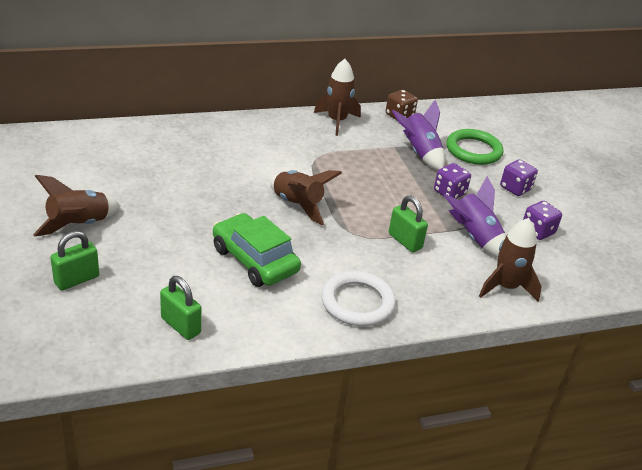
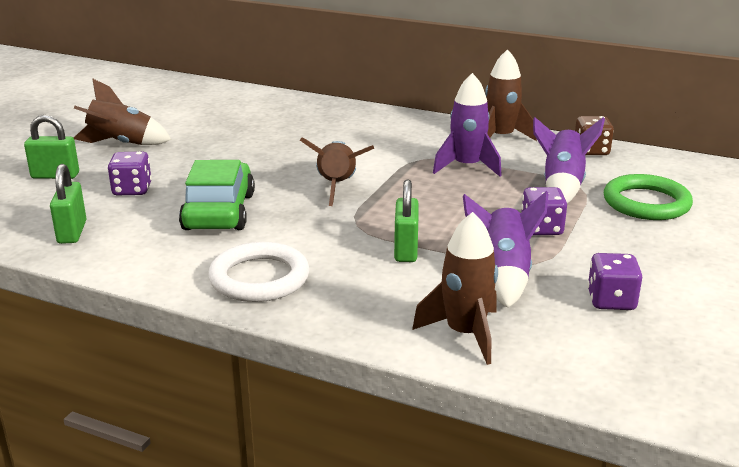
camera: 45 degrees right, 10 degrees down
purple dice [500,159,538,196] -> purple dice moved to [108,152,152,195]
none -> purple rocket [433,73,502,177]

